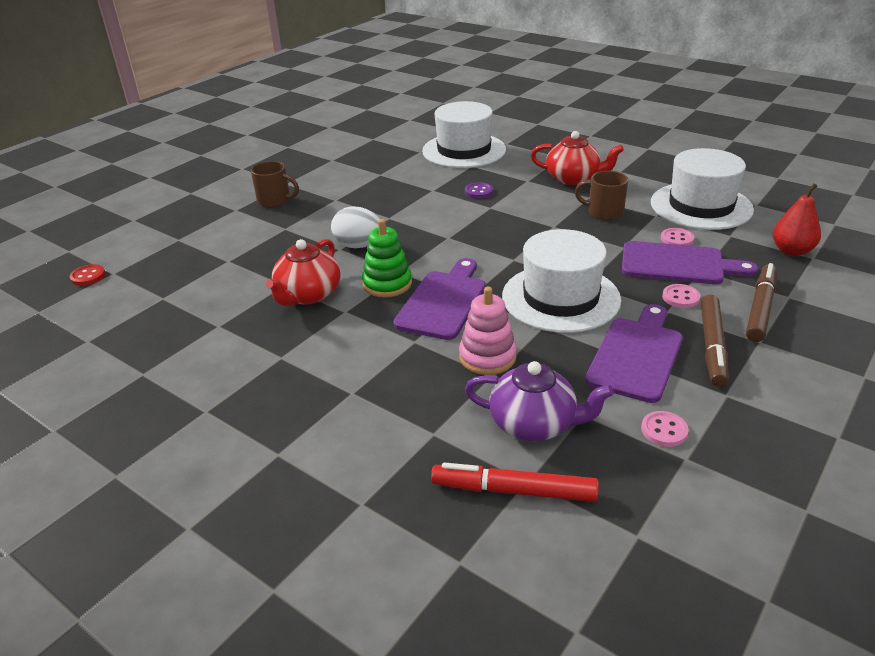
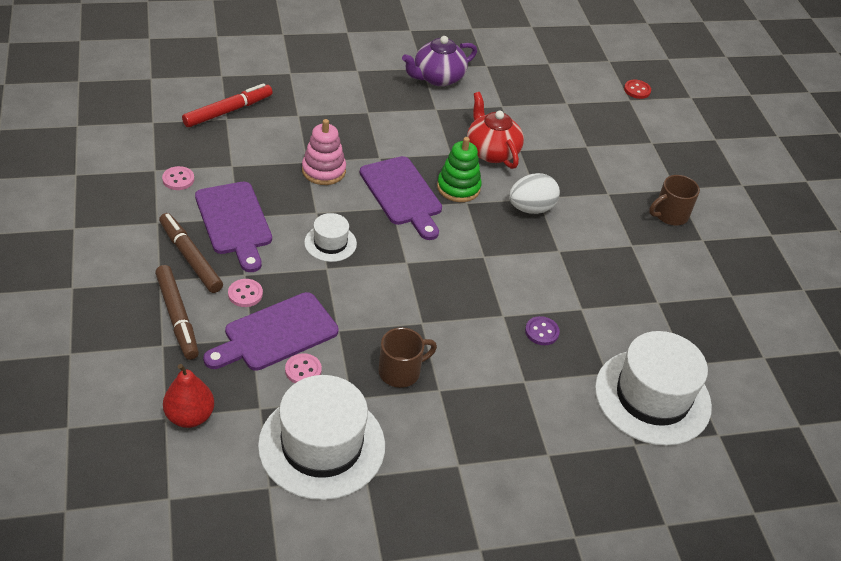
camera: 125 degrees right, 10 degrees up
purple teapot [465,361,614,441] -> purple teapot moved to [402,36,477,86]
white hat [502,229,621,333] -> white hat [304,213,357,262], size x0.49
red teapot [531,131,624,185] -> none

